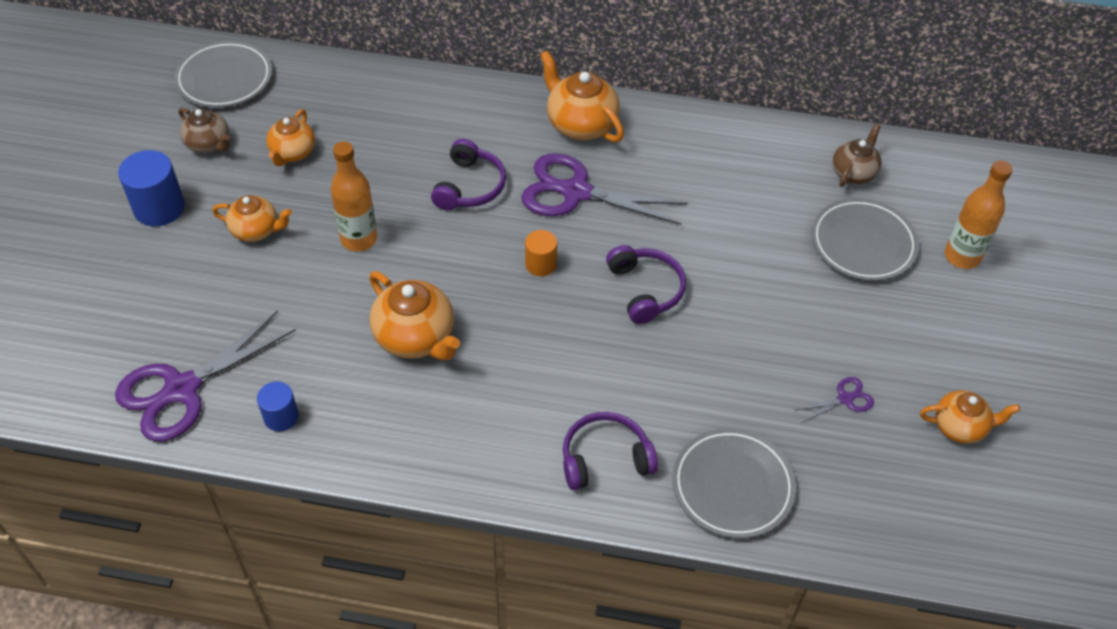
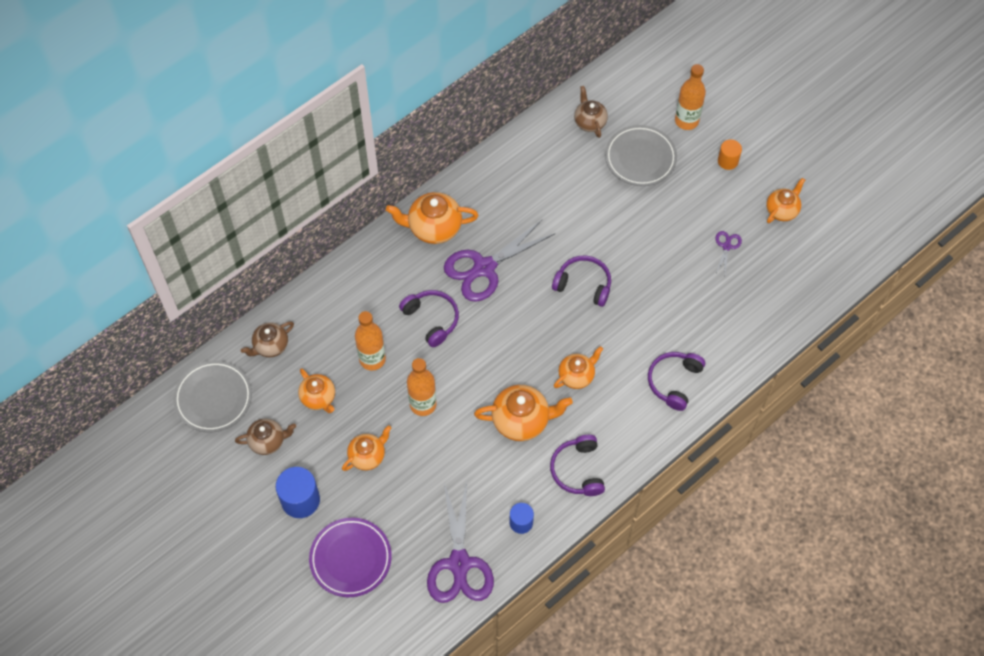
camera: 50 degrees left, 10 degrees up
orange cylinder [525,230,557,276] -> orange cylinder moved to [718,139,742,170]
grey plate [672,428,796,538] -> none
none -> brown teapot [241,321,294,357]
none -> purple plate [309,518,392,597]
none -> orange bottle [355,311,386,371]
none -> purple headphones [550,435,605,496]
none -> orange teapot [554,346,603,389]

